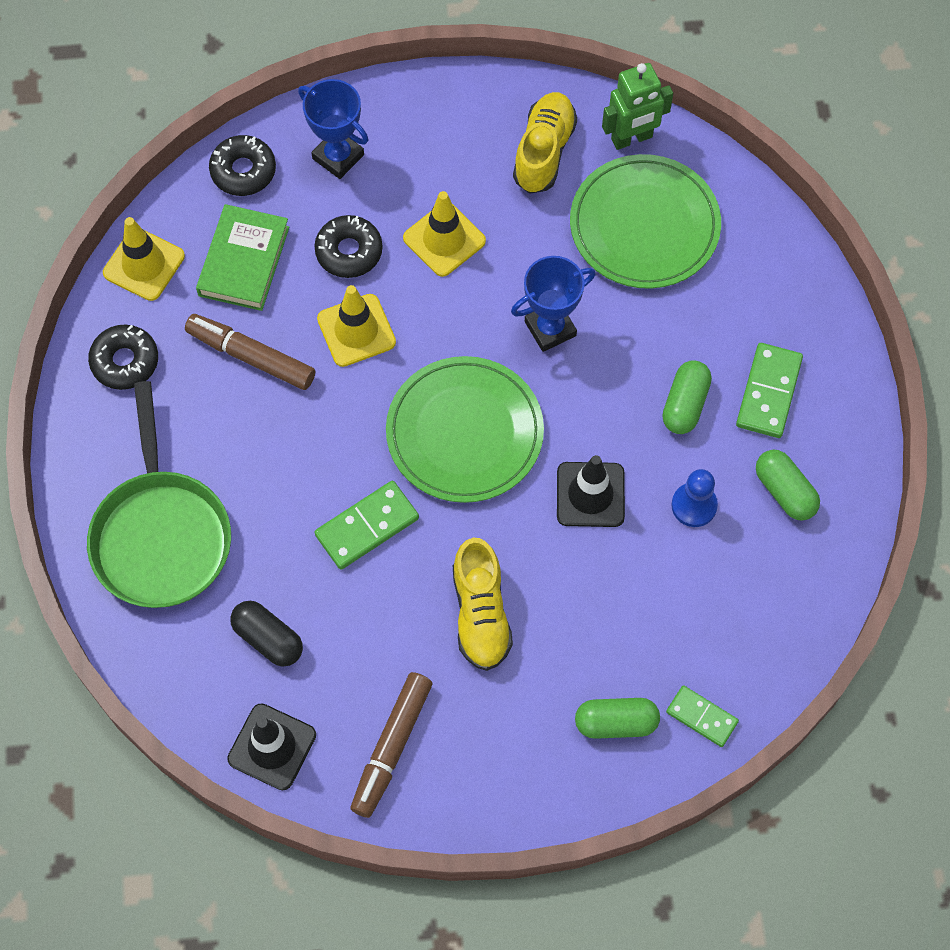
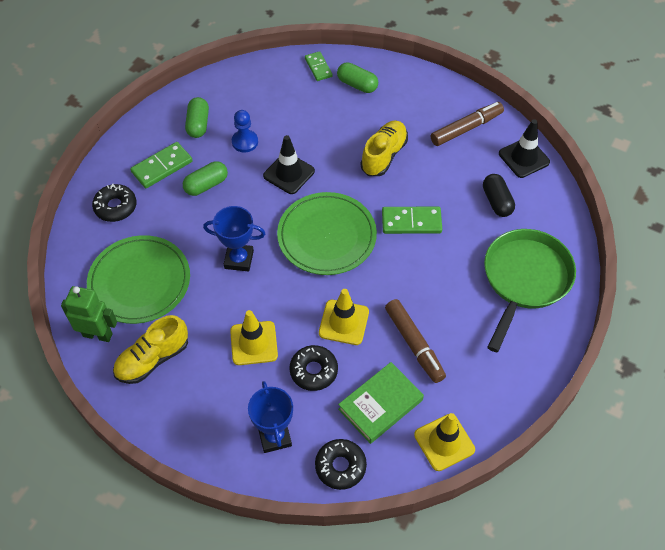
camera: 145 degrees left, 10 degrees down
black donut [88,325,158,390] -> black donut moved to [92,184,136,222]

